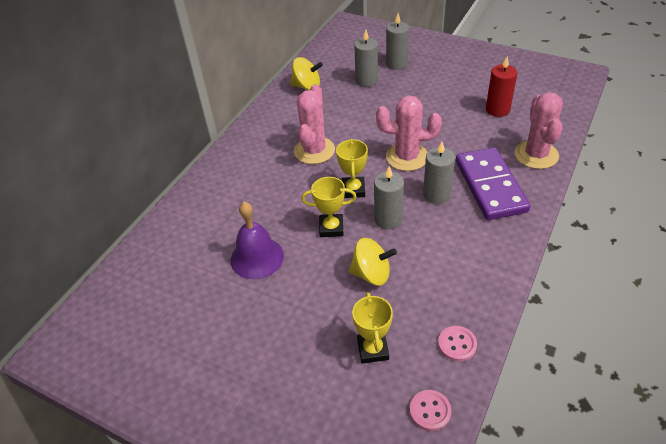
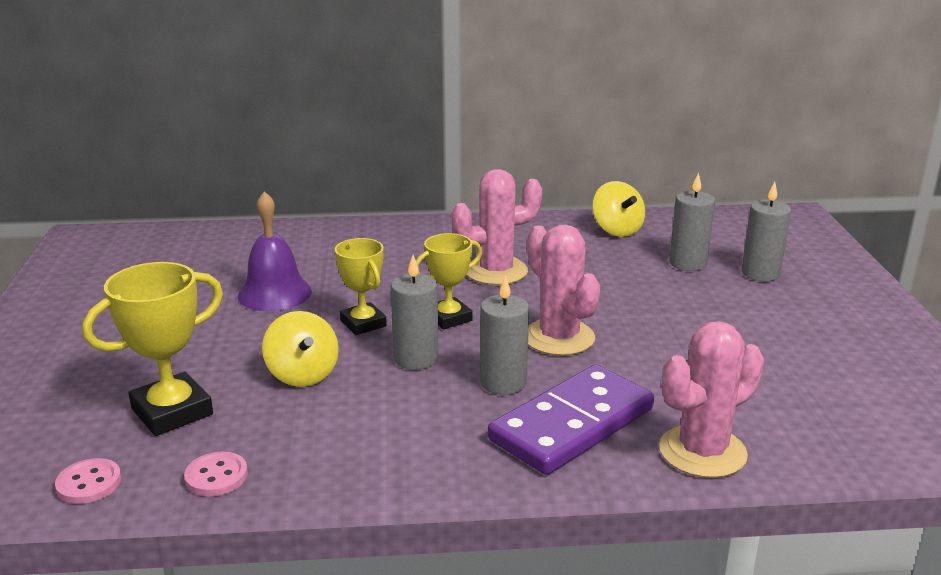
camera: 55 degrees right, 20 degrees down
yellow trophy [352,292,393,364] -> yellow trophy [82,262,223,436], size x1.51
red candle [486,56,518,117] -> none

